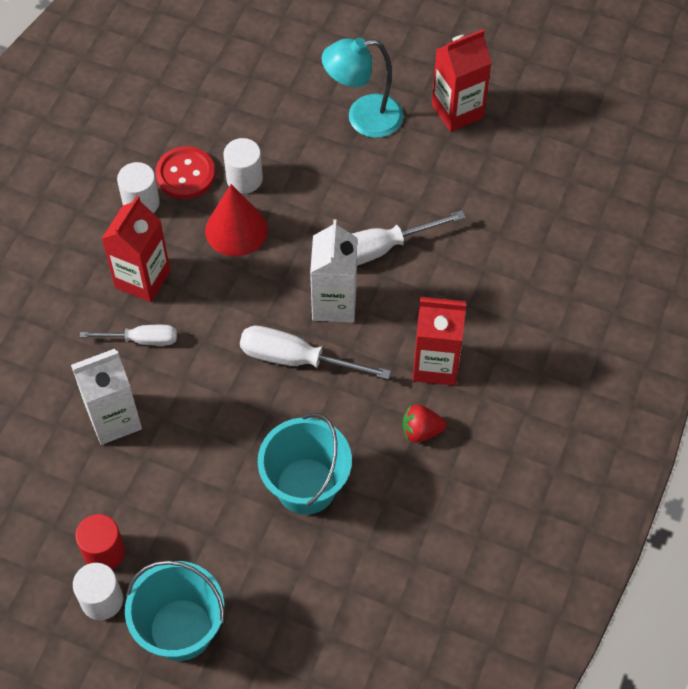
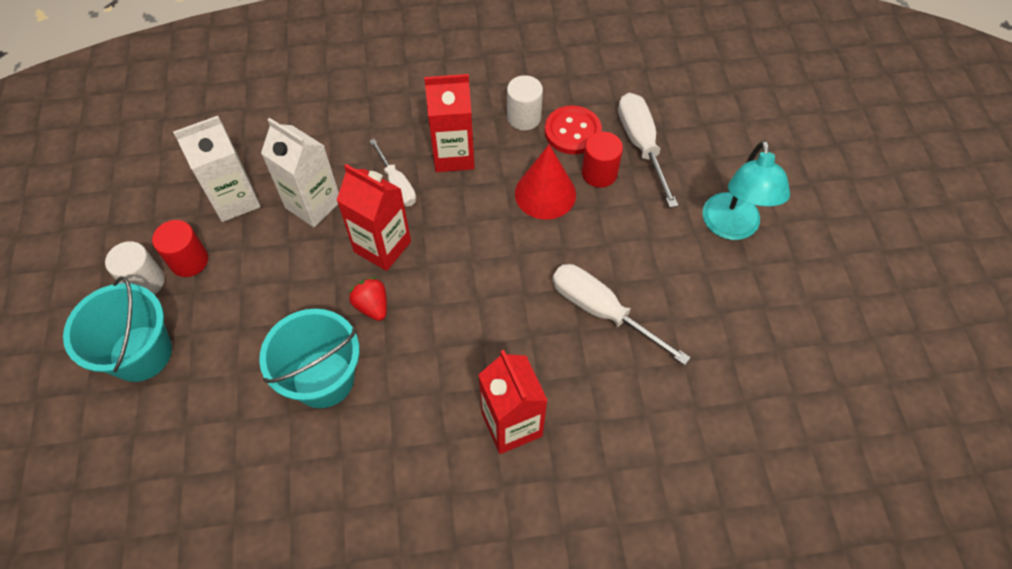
camera: 60 degrees right, 0 degrees up
white cylinder [223,138,263,194] -> red cylinder [582,132,623,188]
white screwdriver [240,326,391,380] -> white screwdriver moved to [618,93,678,208]
white carton [310,219,357,323] -> white carton moved to [173,116,261,222]
turquoise lamp [322,38,403,138] -> turquoise lamp turned 135 degrees counterclockwise [703,140,790,240]
red strawberry [402,405,446,442] -> red strawberry moved to [349,277,387,321]
red carton [432,29,492,132] -> red carton moved to [337,164,411,271]

